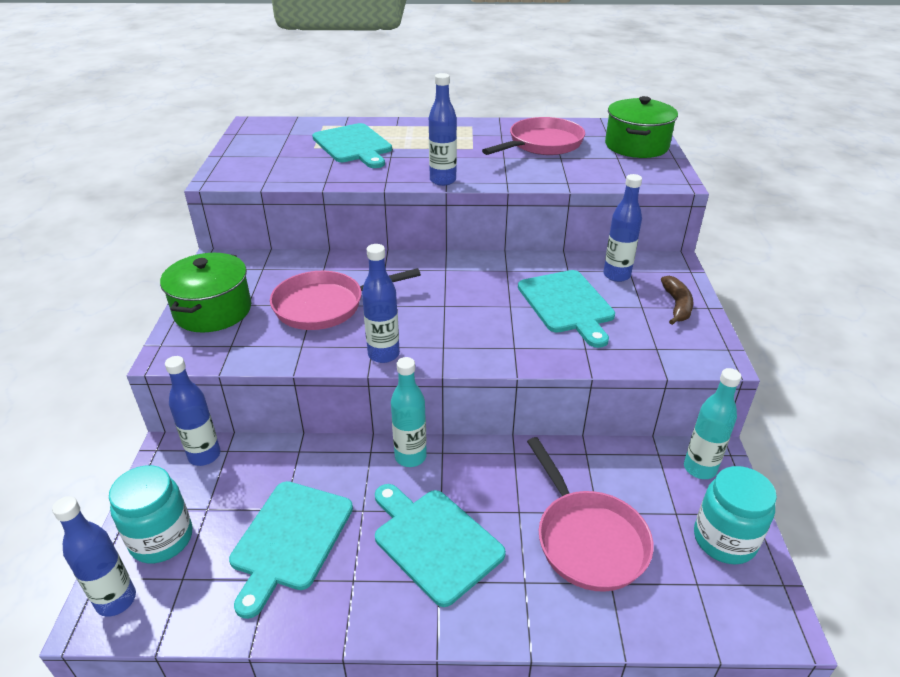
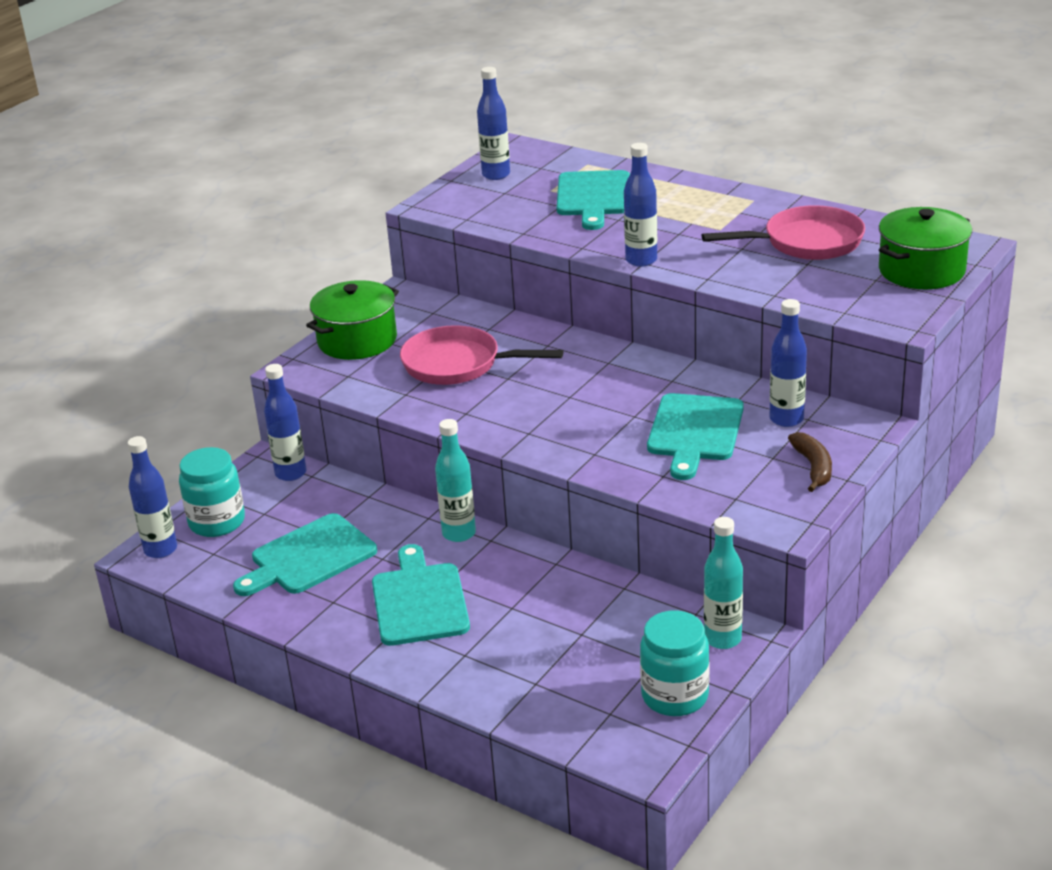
camera: 35 degrees right, 5 degrees down
blue bottle [362,244,400,363] -> blue bottle moved to [477,67,510,180]
pink pan [527,437,654,592] -> none
brown banana [661,276,693,325] -> brown banana turned 45 degrees counterclockwise [788,432,832,492]

